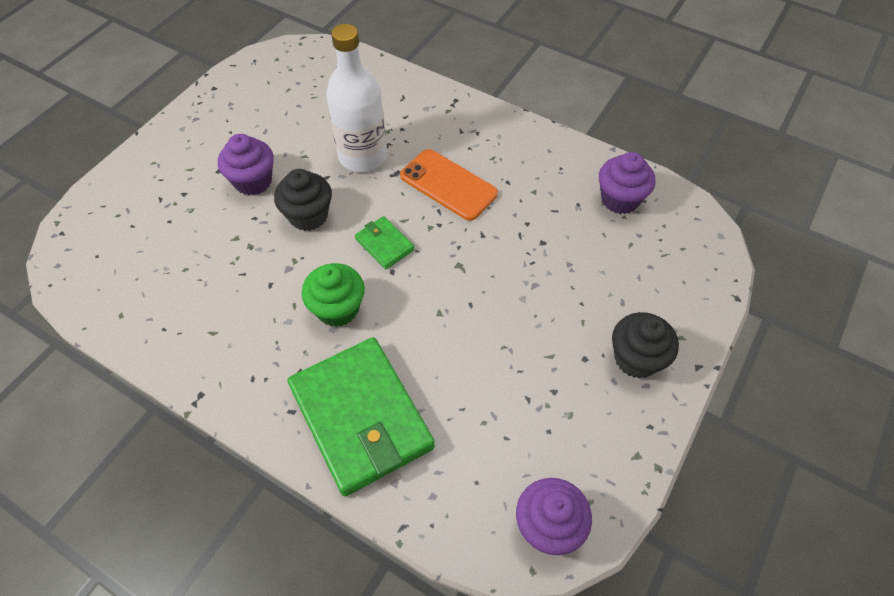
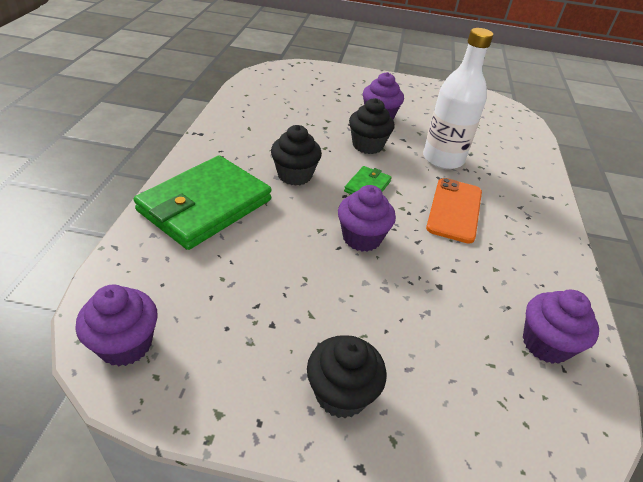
camera: 65 degrees right, 15 degrees down
green cupcake [301,263,365,327] -> black cupcake [271,125,322,186]
none -> purple cupcake [338,185,396,252]

